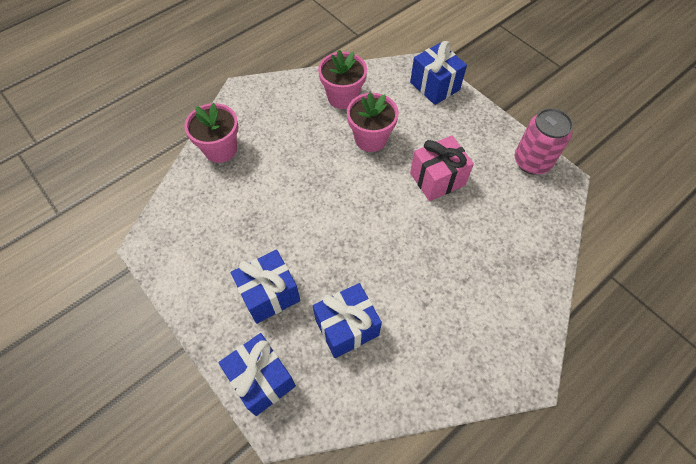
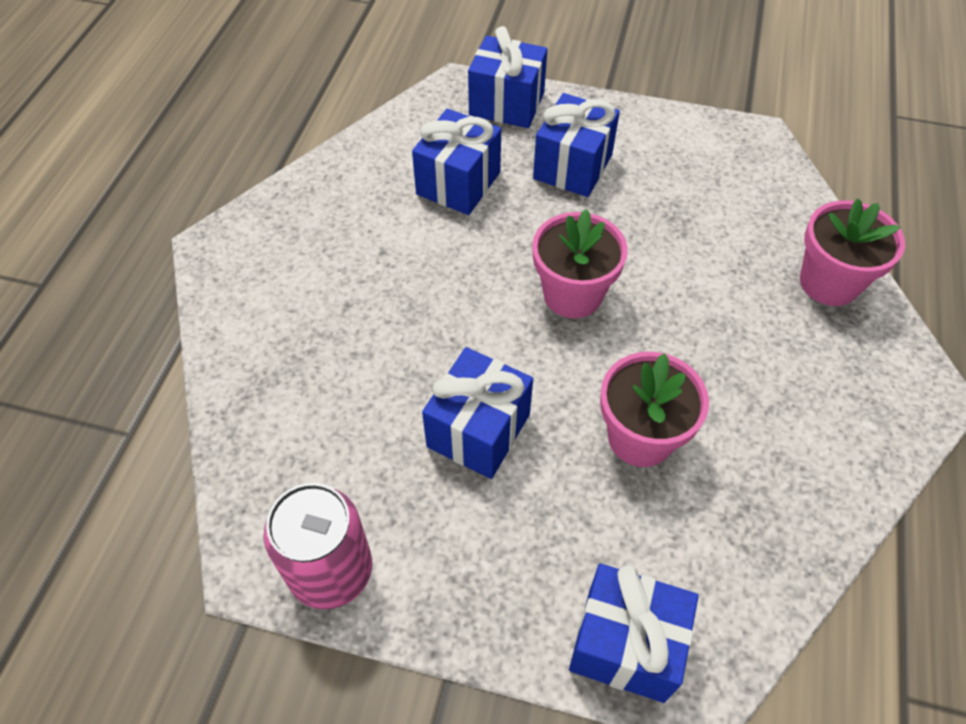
camera: 145 degrees right, 5 degrees down
pink flower pot [318,50,367,109] -> pink flower pot moved to [532,209,628,318]
pink gift [410,135,474,201] -> blue gift [422,347,533,479]

